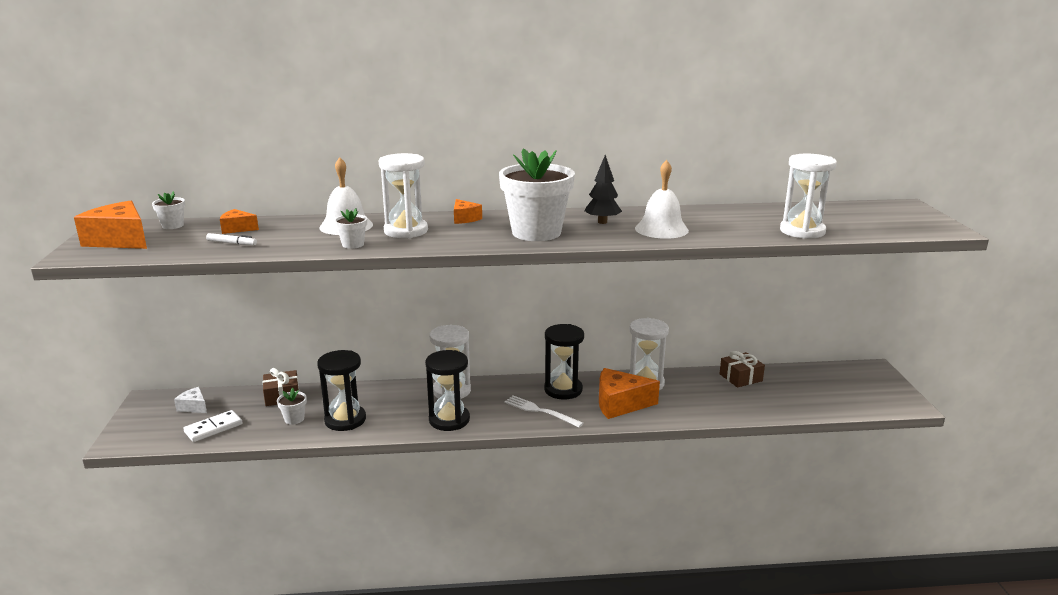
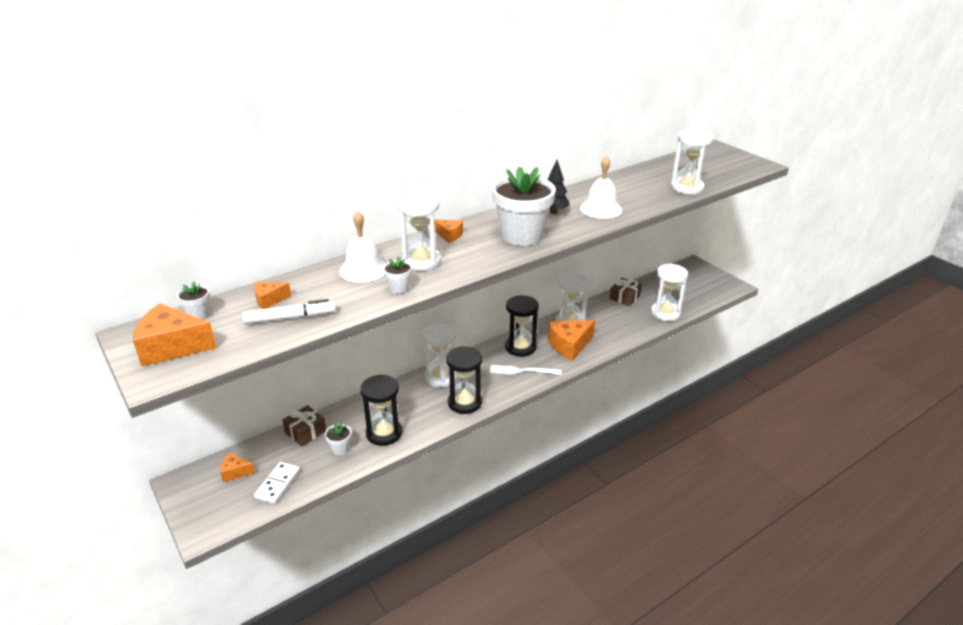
camera: 30 degrees left, 10 degrees up
white cheese [174,387,207,413] -> orange cheese [220,452,255,482]
white marker [206,233,257,245] -> white marker [242,299,336,324], size x1.70
none -> white hourglass [651,263,688,321]

